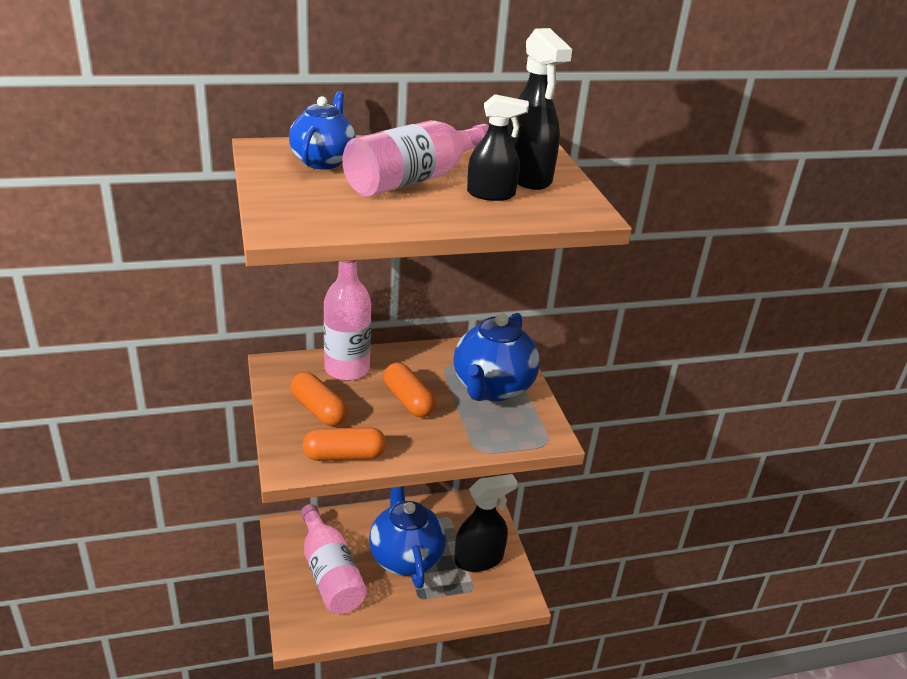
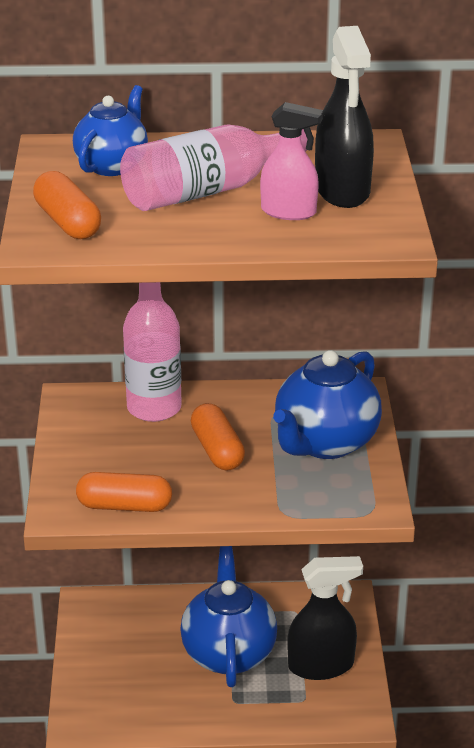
camera: 15 degrees right, 0 degrees up
orange capsule [290,372,348,426] -> orange capsule moved to [33,171,101,239]
pink bottle [301,504,367,613] -> none
black spray bottle [467,94,529,201] -> pink spray bottle [260,102,323,220]

